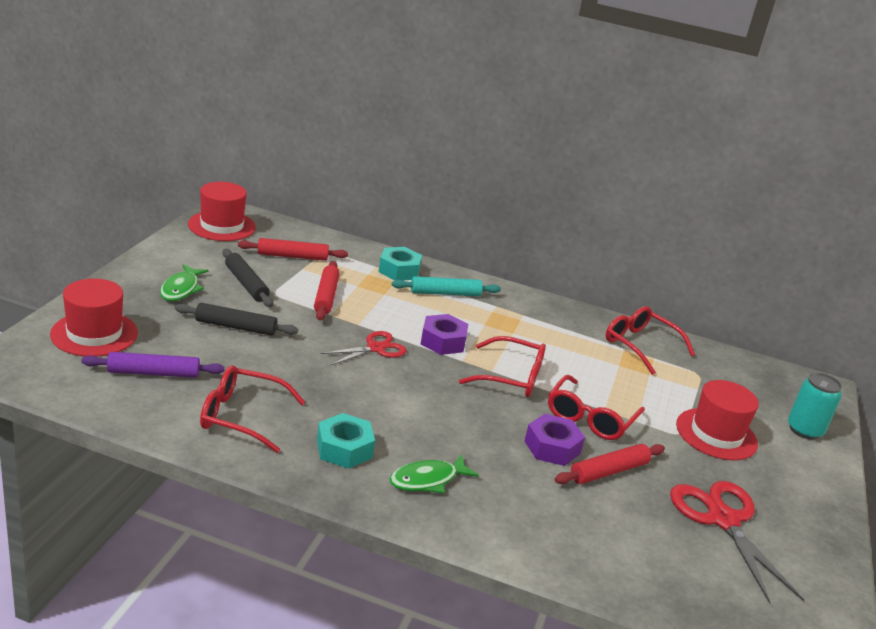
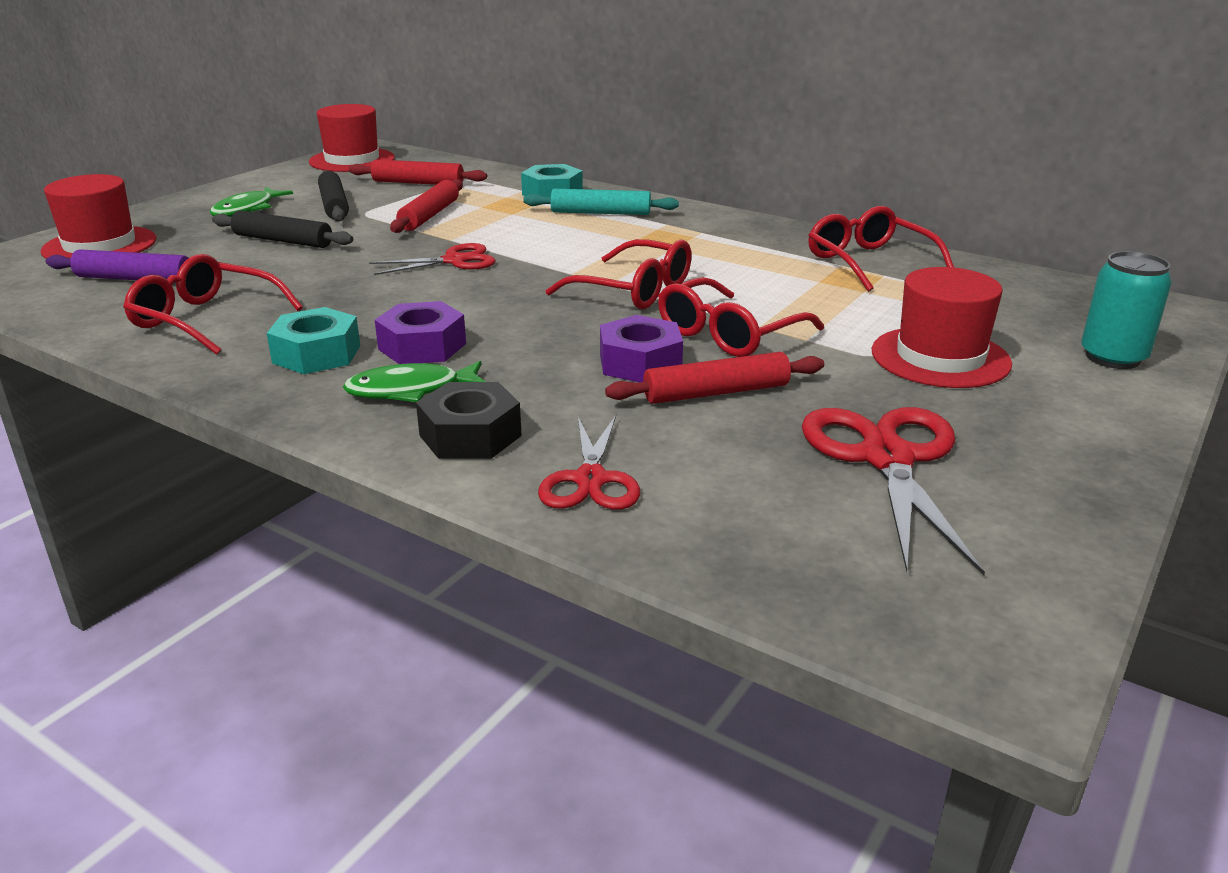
camera: 20 degrees right, 0 degrees up
purple nut [421,314,468,355] -> purple nut moved to [375,301,466,364]
none -> black nut [416,382,522,459]
none -> red scissors [538,415,640,510]

